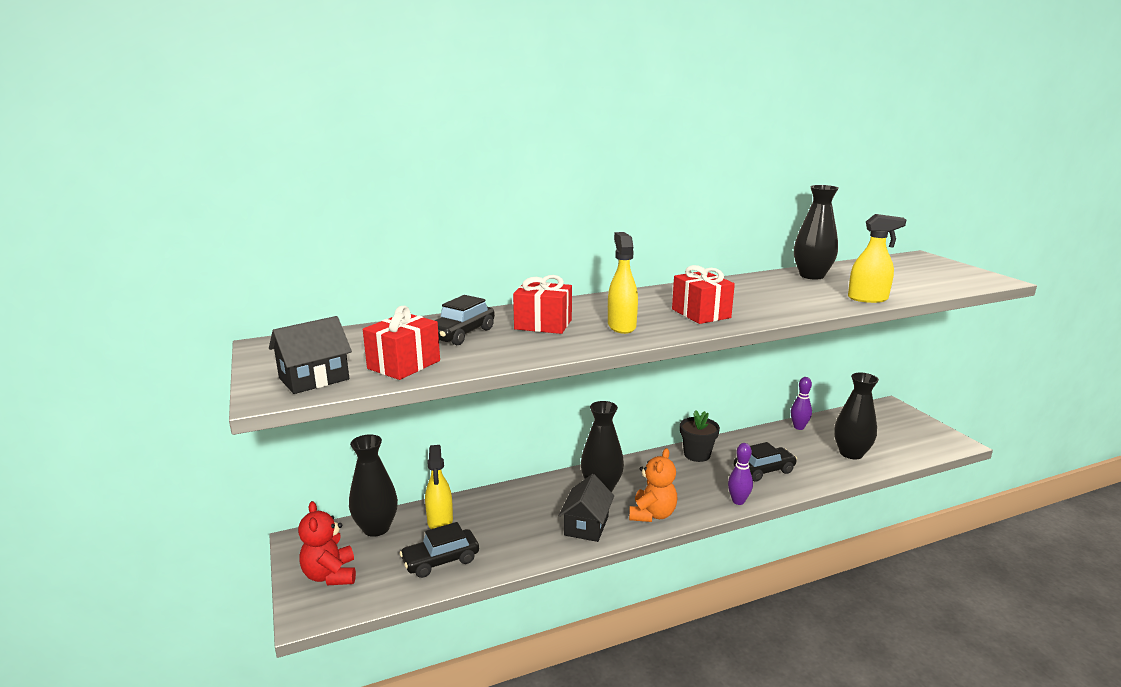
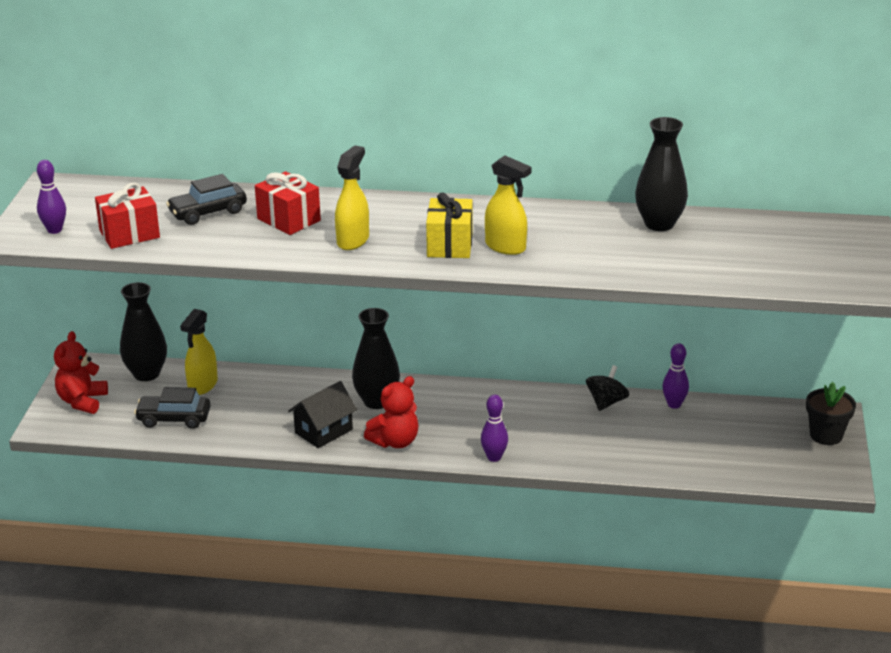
camera: 30 degrees right, 10 degrees up
black house [269,316,352,394] -> purple bowling pin [37,160,66,234]
orange teddy bear [629,448,677,522] -> red teddy bear [364,376,419,448]
red gift [672,265,735,324] -> yellow gift [426,192,473,258]
black flower pot [680,410,720,462] -> black flower pot moved to [806,382,856,445]
black car [734,442,797,482] -> none
black vase [834,373,879,459] -> none
yellow spray bottle [848,214,906,303] -> yellow spray bottle moved to [485,156,531,255]
none -> black spinning top [586,365,629,411]

